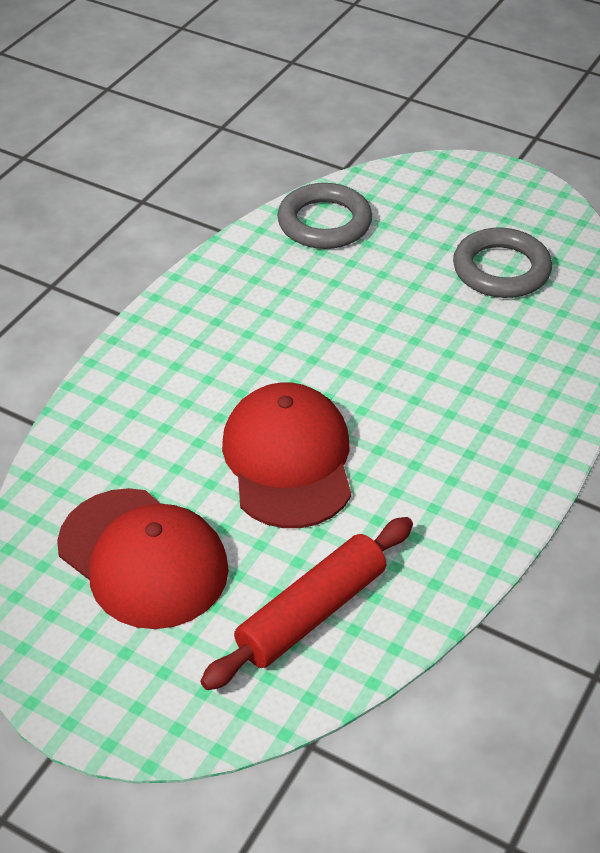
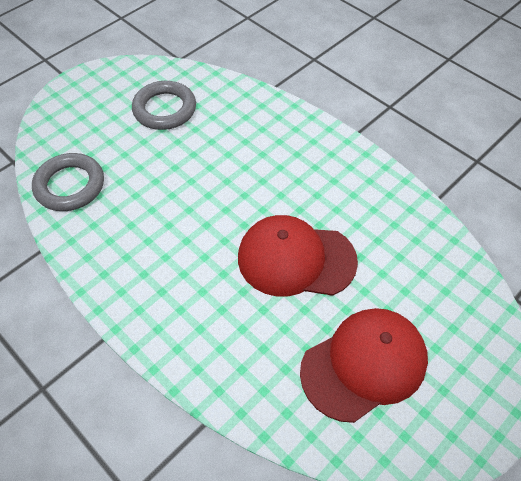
camera: 75 degrees left, 10 degrees up
red rolling pin [200,517,413,690] -> none

